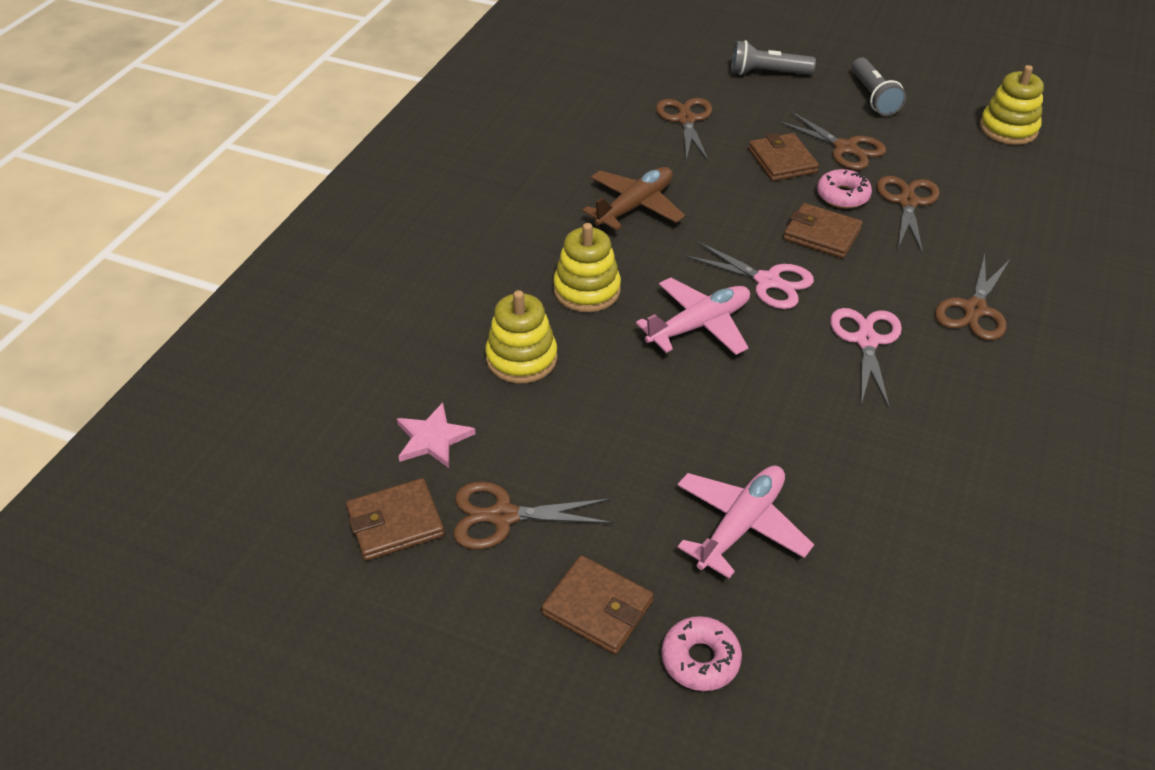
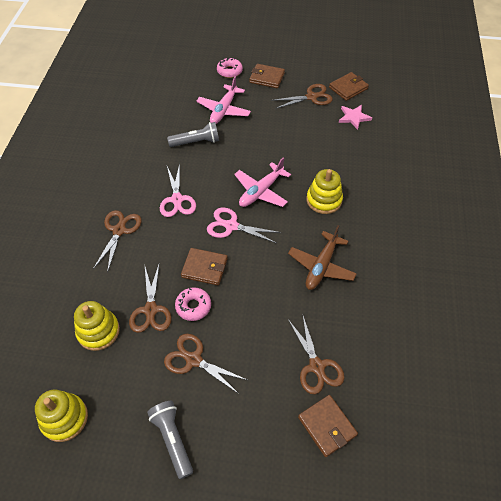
camera: 165 degrees right, 10 degrees up
yellow stacking toy [485,290,557,383] -> yellow stacking toy moved to [74,301,120,351]
grey flashlight [731,40,816,75] -> grey flashlight moved to [167,122,219,147]
brown wallet [748,133,819,181] -> brown wallet moved to [298,395,358,457]

